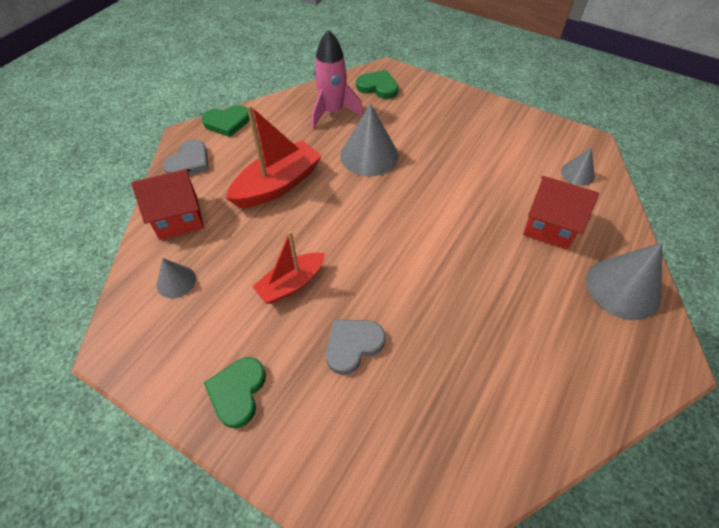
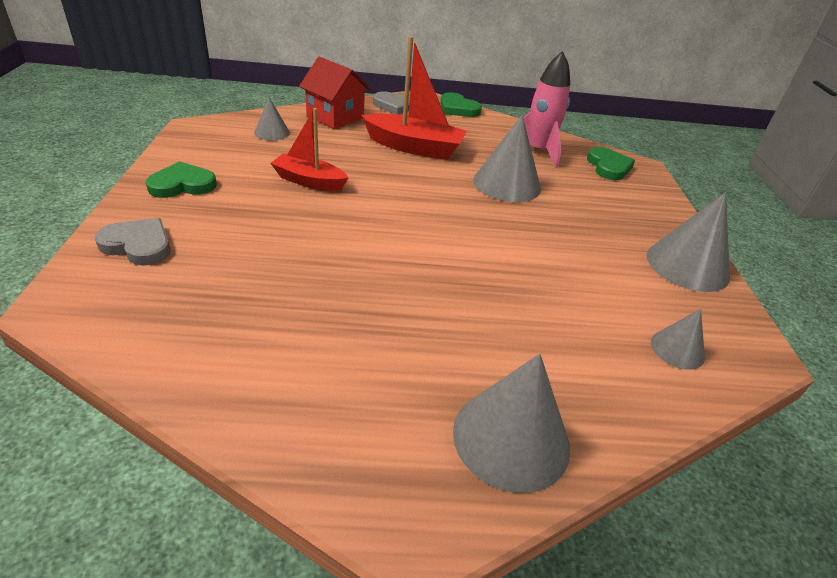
camera: 55 degrees right, 15 degrees down
grey heart [326,319,386,375] -> grey heart moved to [94,218,170,266]
red house [523,176,599,250] -> none
none -> grey cone [647,192,730,292]

